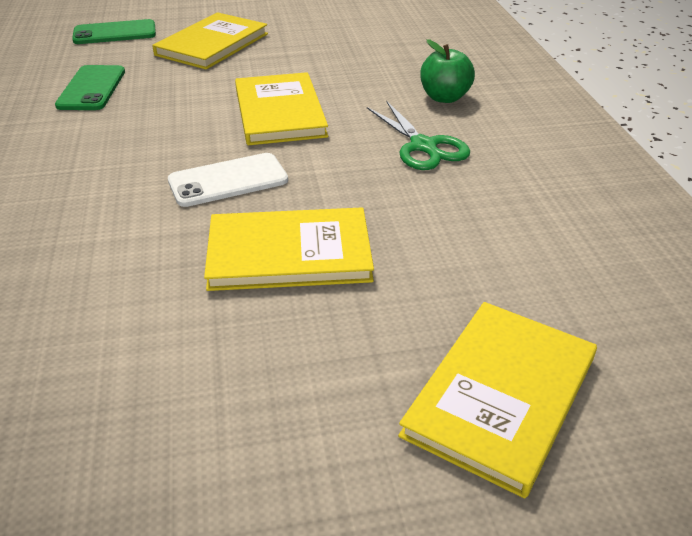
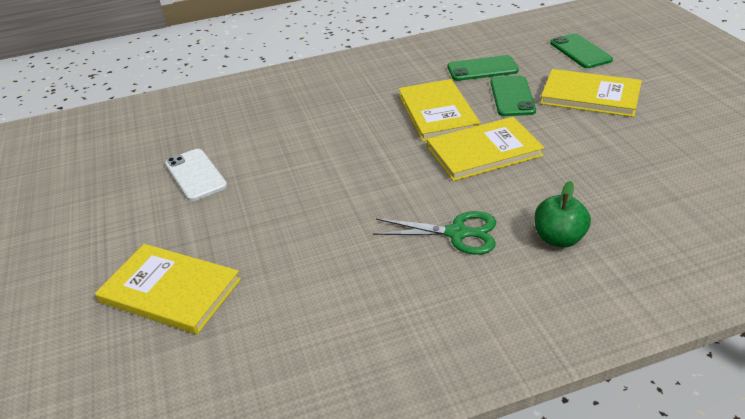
camera: 85 degrees right, 0 degrees up
white phone [168,153,288,207] -> white phone moved to [165,149,227,201]
yellow book [204,207,374,291] -> yellow book moved to [398,79,481,142]
green scissors [367,100,470,170] -> green scissors turned 135 degrees counterclockwise [373,211,496,255]
none -> green phone [491,76,536,116]

